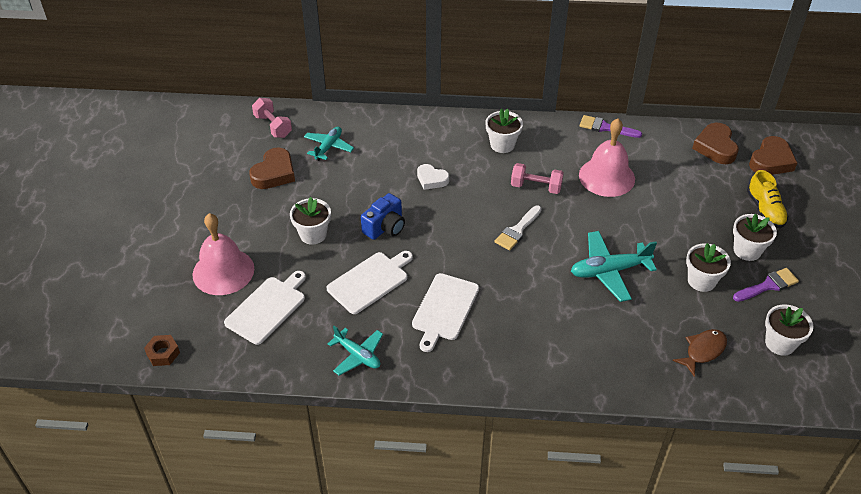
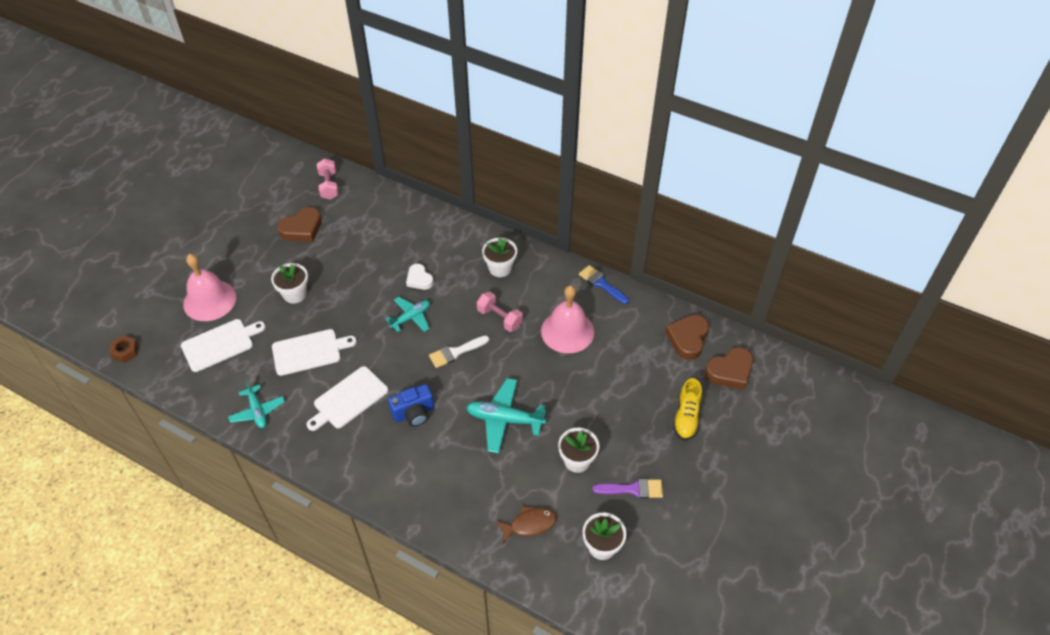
camera: 25 degrees right, 5 degrees up
turquoise plane [304,127,354,161] -> turquoise plane moved to [386,297,430,332]
blue camera [361,193,405,240] -> blue camera moved to [388,384,434,427]
purple brush [580,115,642,138] -> blue brush [579,265,629,304]
white flower pot [733,214,777,261] -> none

